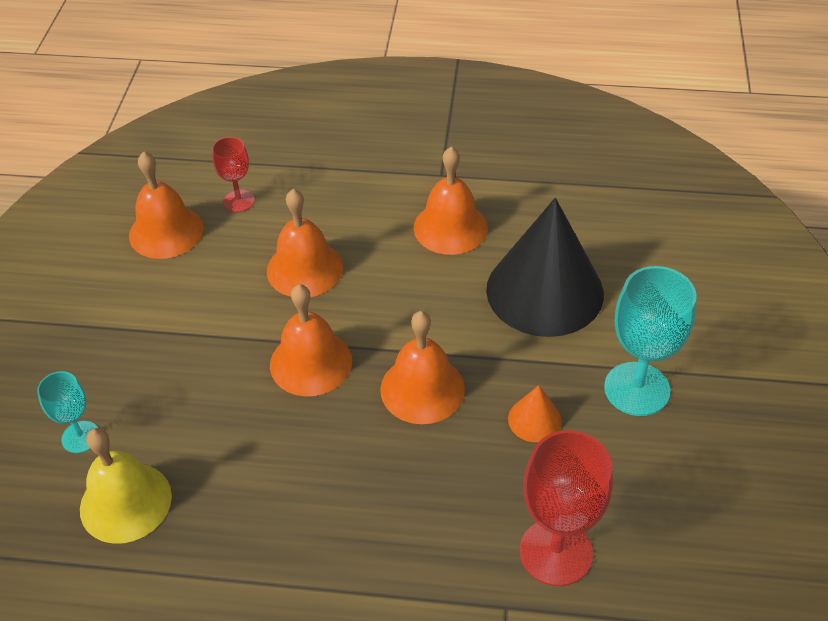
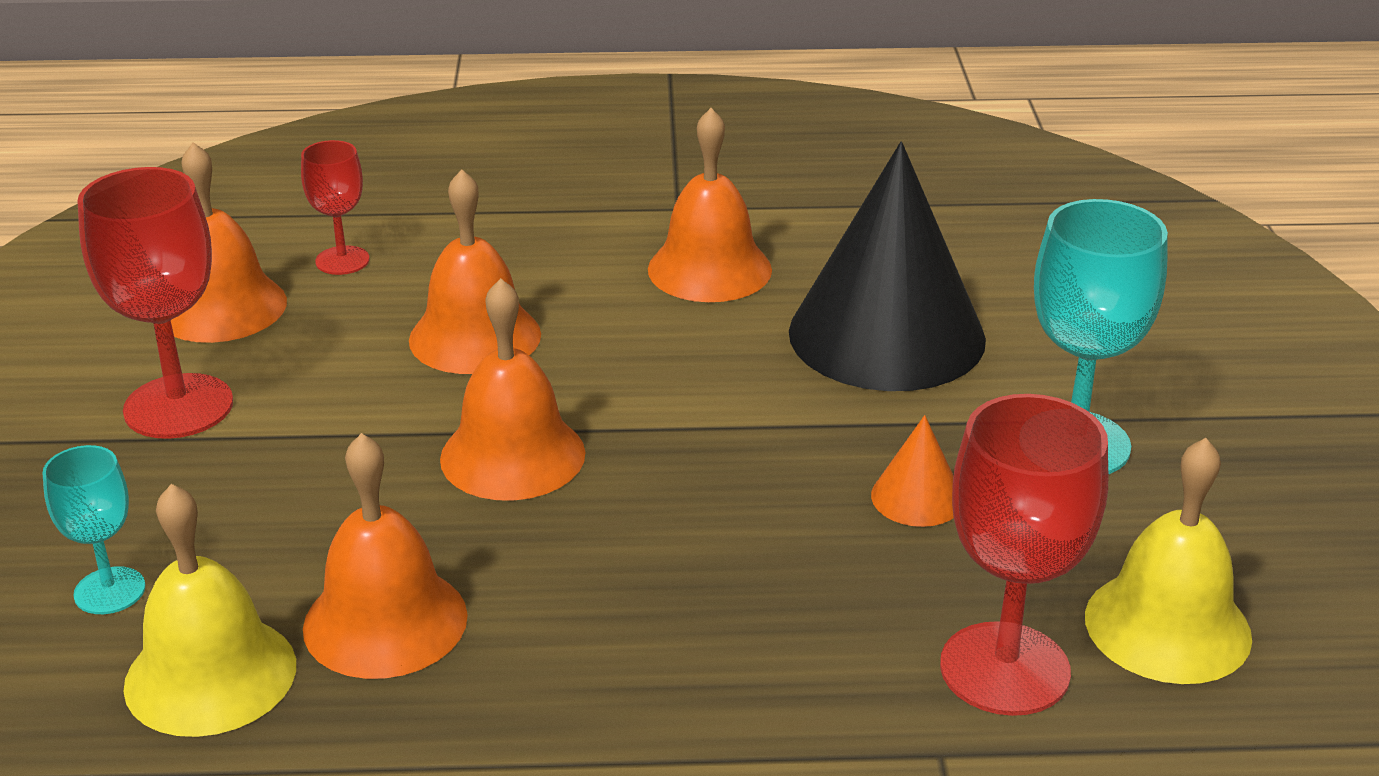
camera: 10 degrees left, 15 degrees down
orange bell [380,311,465,424] -> orange bell moved to [303,433,468,679]
none -> red goblet [77,167,233,439]
none -> yellow bell [1085,438,1252,684]

